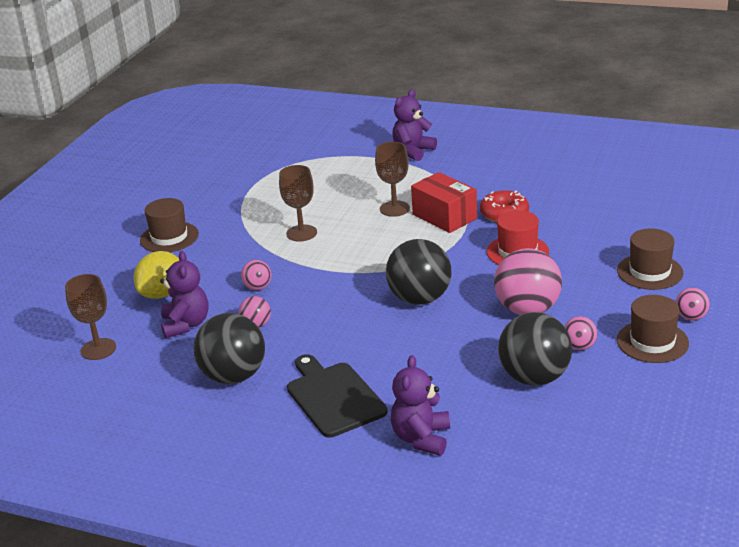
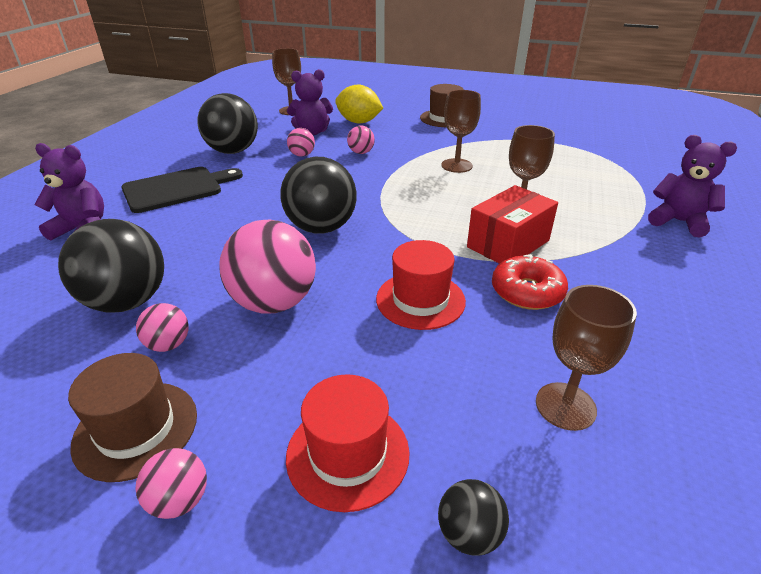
camera: 85 degrees right, 5 degrees up
brown hat [617,228,684,290] -> red hat [286,375,410,512]
none -> black ball [438,479,509,556]
none -> brown goblet [536,285,637,431]

